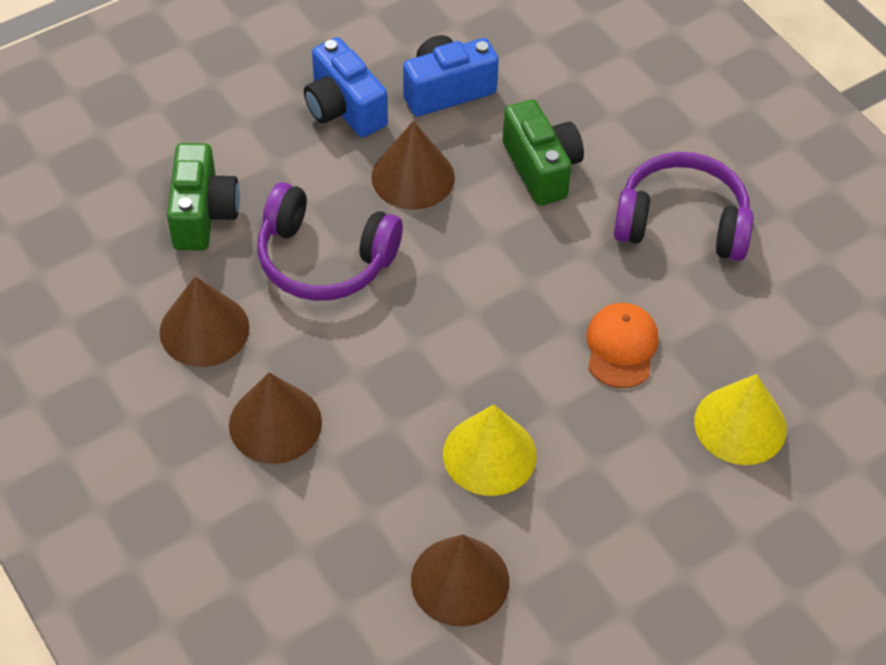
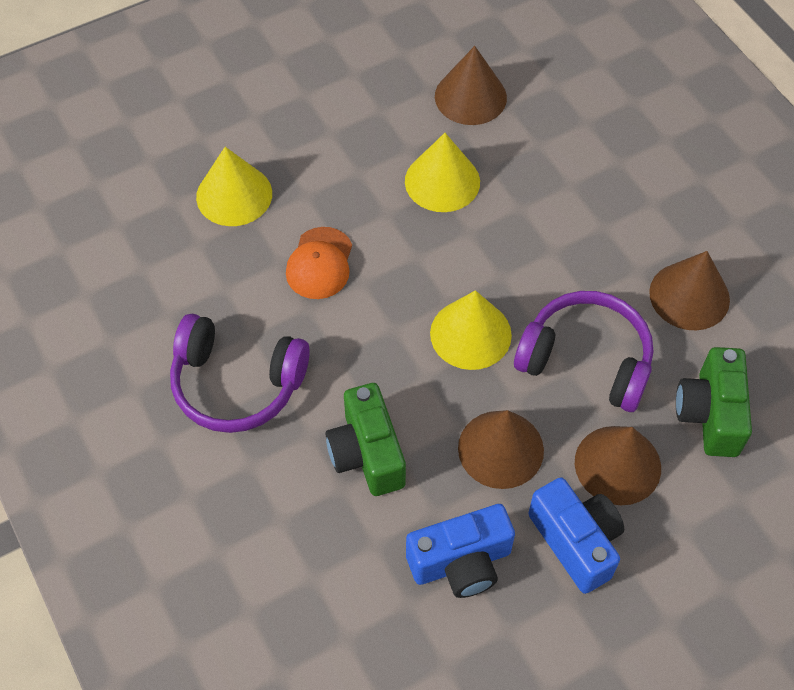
camera: 175 degrees left, 5 degrees up
brown cone [229,372,322,464] -> brown cone moved to [575,426,661,505]
none -> yellow cone [430,290,512,370]

